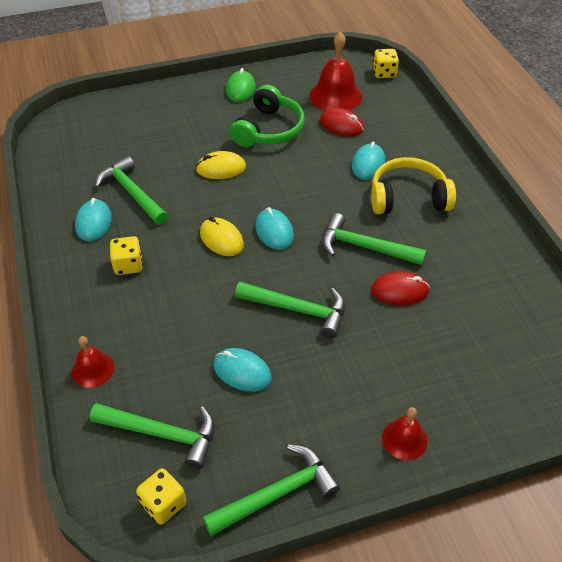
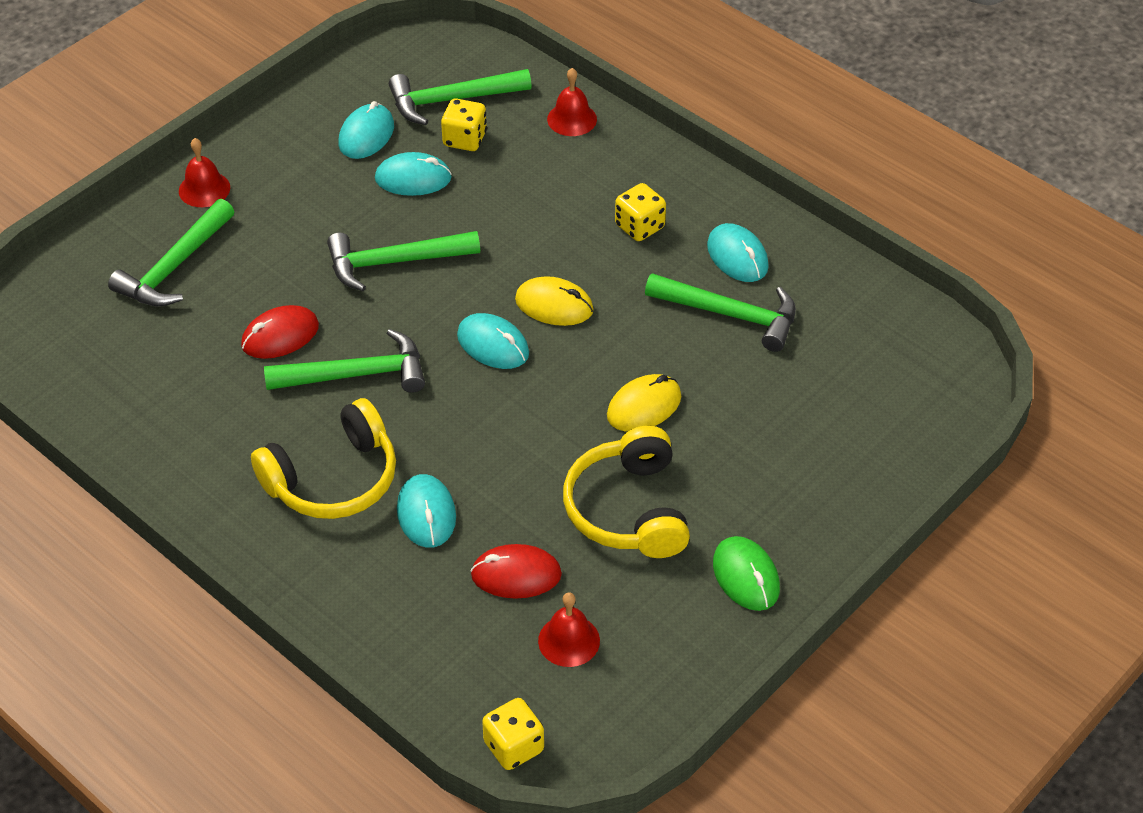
camera: 150 degrees right, 0 degrees up
yellow dice [136,468,186,525] -> yellow dice moved to [441,99,487,151]
green hammer [203,445,340,536] -> green hammer moved to [108,199,234,307]
green headphones [230,85,305,147] -> yellow headphones [563,426,690,558]
red bell [309,31,363,111] -> red bell [538,592,600,667], size x0.57
none -> turquoise mouse [338,101,394,159]

